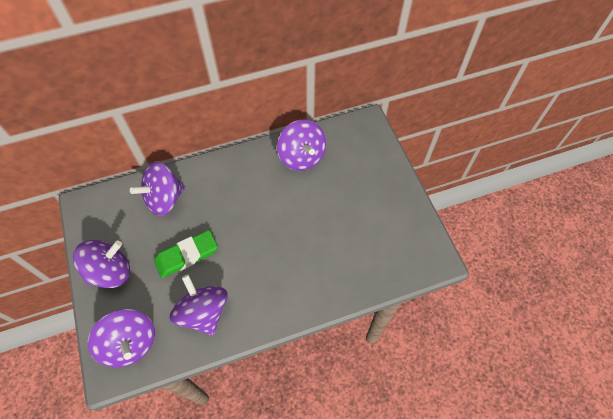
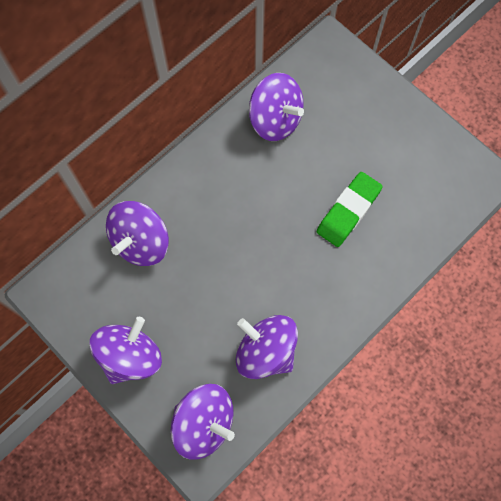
camera: 25 degrees left, 10 degrees up
green eraser [154,230,218,278] -> green eraser moved to [317,172,383,247]

